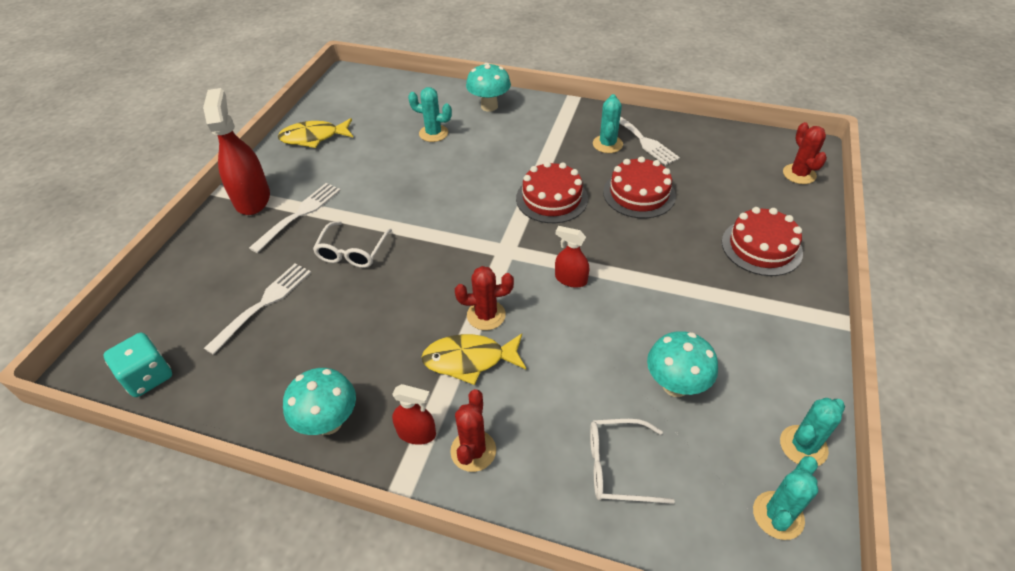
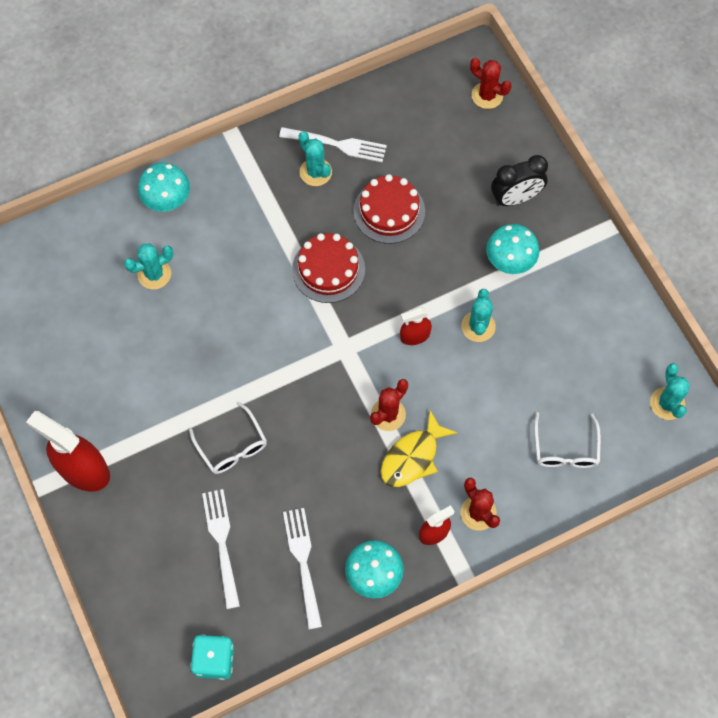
camera: 45 degrees left, 20 degrees up
white fork [249,183,341,253] -> white fork moved to [283,508,322,629]
yellow fish [278,118,353,148] -> none
white glasses [590,419,675,504] -> white glasses turned 45 degrees counterclockwise [534,412,601,468]
turquoise mushroom [647,331,718,397] -> turquoise mushroom moved to [486,224,540,274]
red cake [722,207,803,276] -> black clock [491,155,548,206]
turquoise cactus [780,398,845,466] -> turquoise cactus moved to [461,289,496,342]

